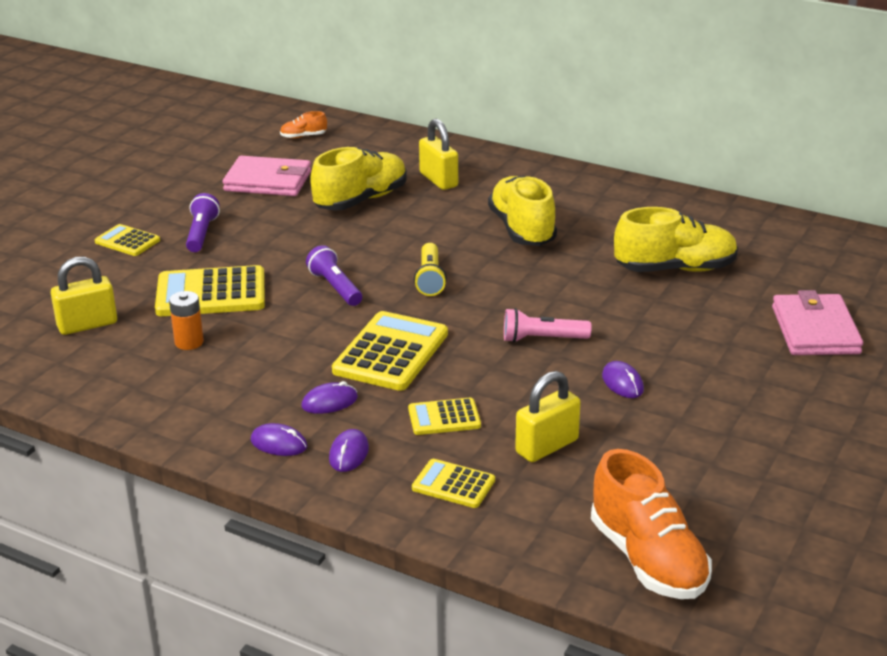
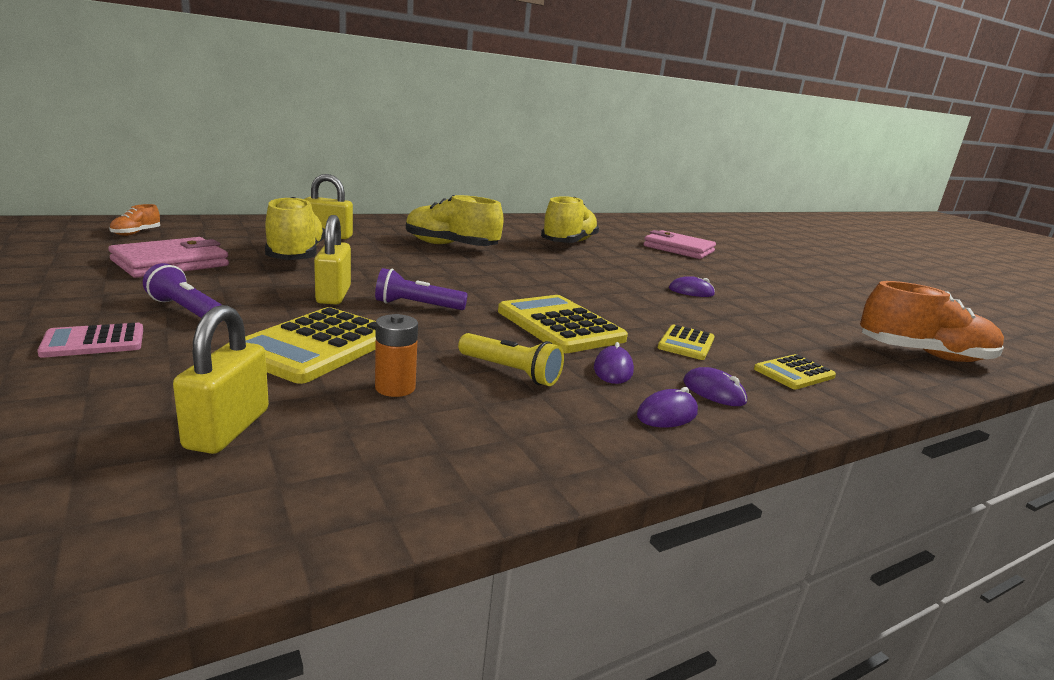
camera: 60 degrees left, 10 degrees down
yellow calculator [95,224,160,256] -> pink calculator [37,323,143,358]
yellow flashlight [414,243,447,296] -> yellow flashlight moved to [458,333,564,386]
pink flashlight [504,308,592,343] -> none
yellow padlock [515,371,581,462] -> yellow padlock moved to [314,215,351,304]

